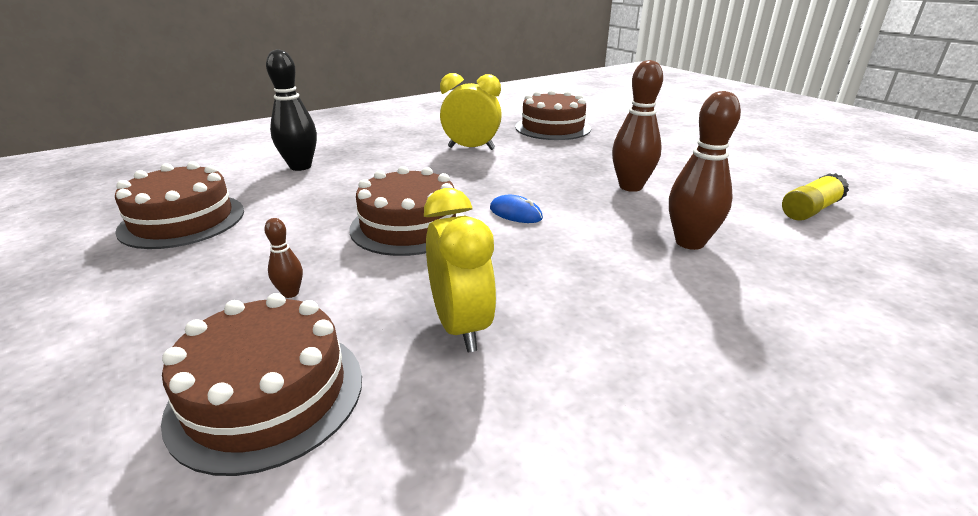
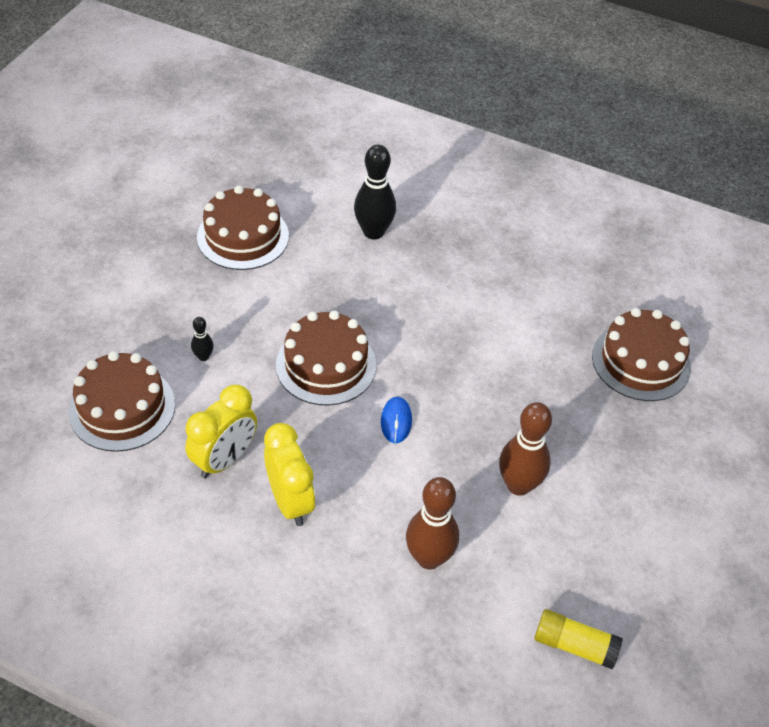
camera: 55 degrees right, 20 degrees up
brown bowling pin [264,218,303,298] -> black bowling pin [191,317,214,361]
yellow clock [440,73,502,150] -> yellow clock moved to [264,423,316,526]

